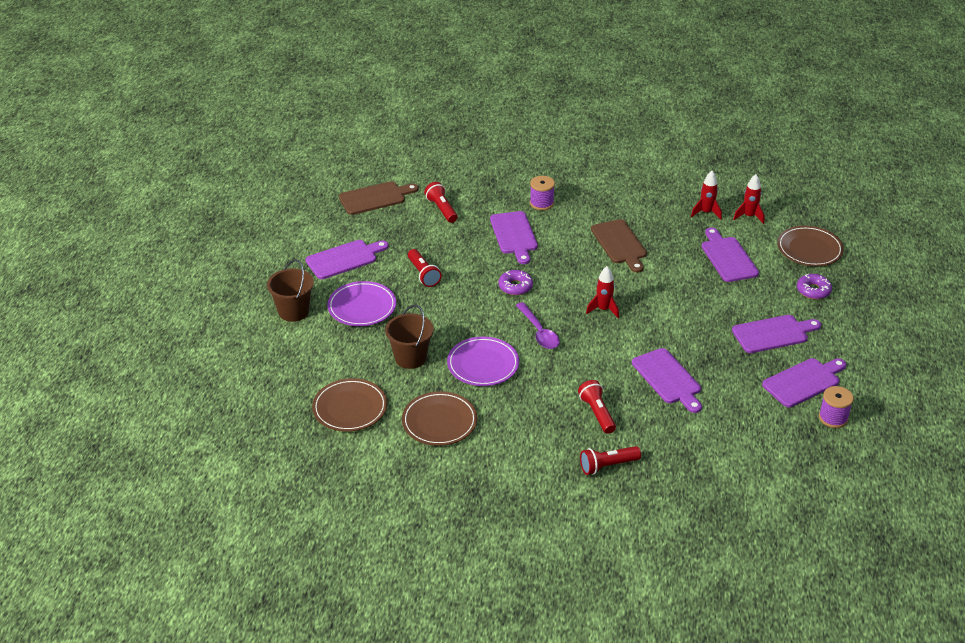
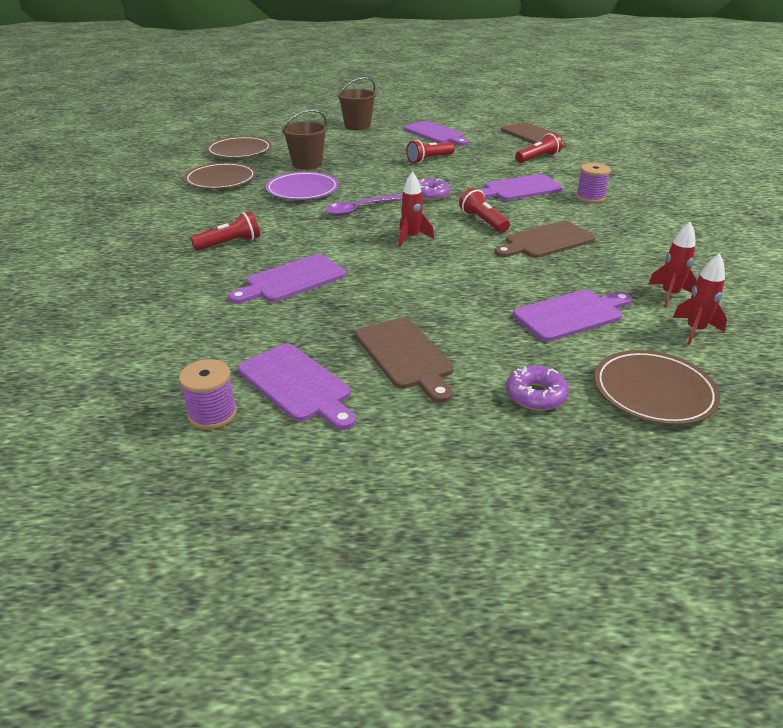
camera: 80 degrees right, 5 degrees down
purple plate [327,281,396,326] -> none
red flashlight [580,446,641,475] -> red flashlight moved to [459,188,510,233]
purple cutting board [732,315,821,353] -> brown cutting board [355,317,454,403]

